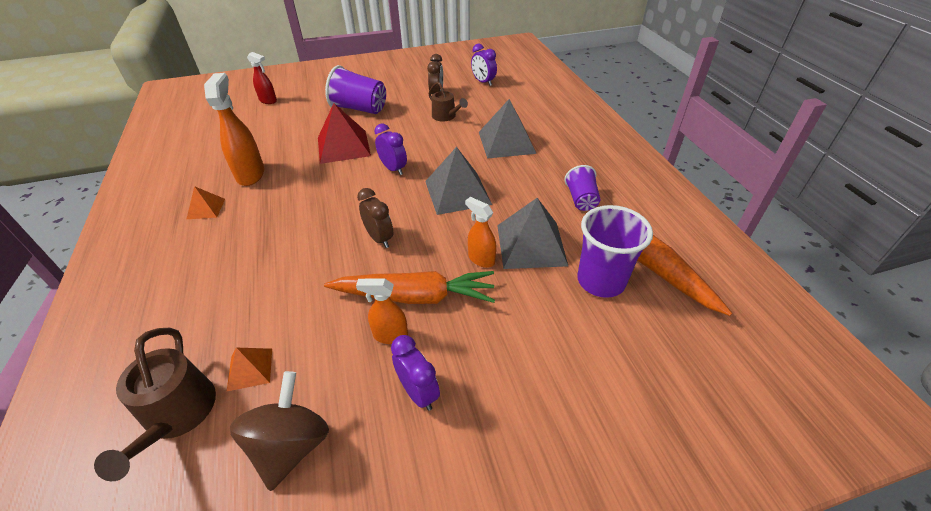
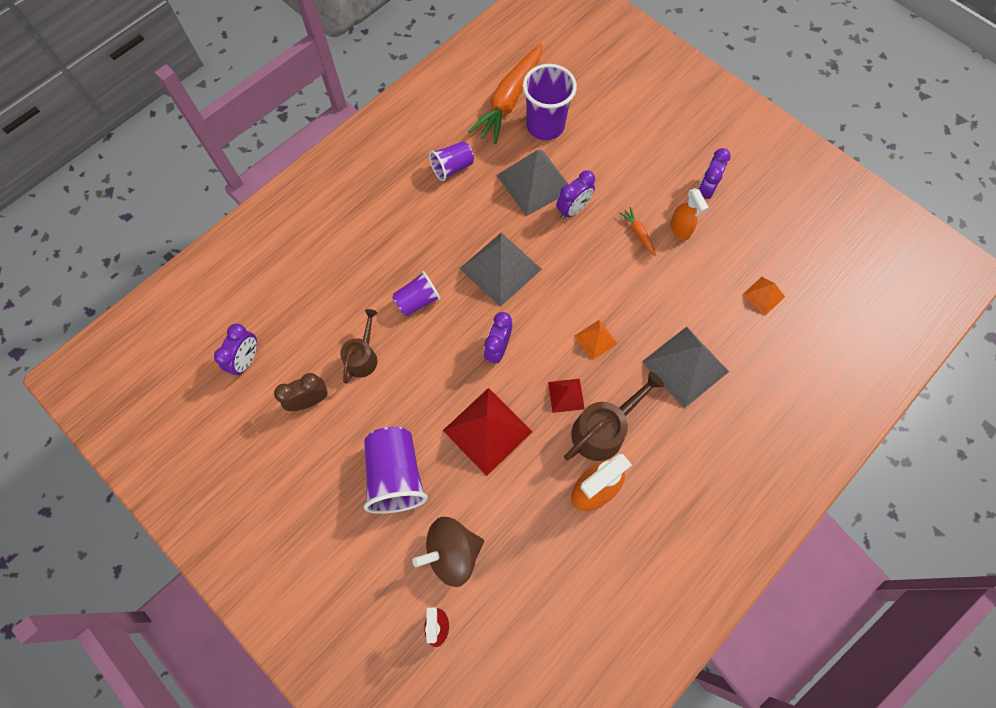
camera: 120 degrees left, 25 degrees up
brown watering can [94,328,216,481] -> brown watering can moved to [564,371,664,461]
orange pyramid [187,186,225,219] -> orange pyramid moved to [575,320,618,360]
brown spinning top [230,371,329,491] -> brown spinning top moved to [412,517,484,587]
orange carrot [324,271,495,304] -> orange carrot [619,207,657,256], size x0.42
brown clock [357,188,393,248] -> none
orange spray bottle [465,197,496,268] -> purple clock [556,170,595,219]
grey pyramid [479,99,537,159] -> grey pyramid moved to [642,327,729,408]
none -> purple cup [392,271,441,316]
none -> red pyramid [548,379,585,413]

